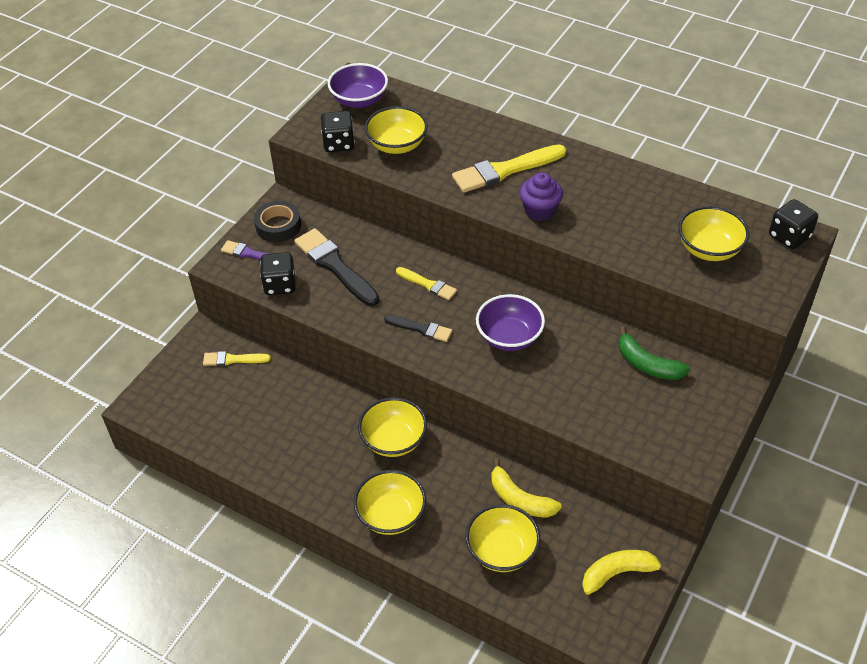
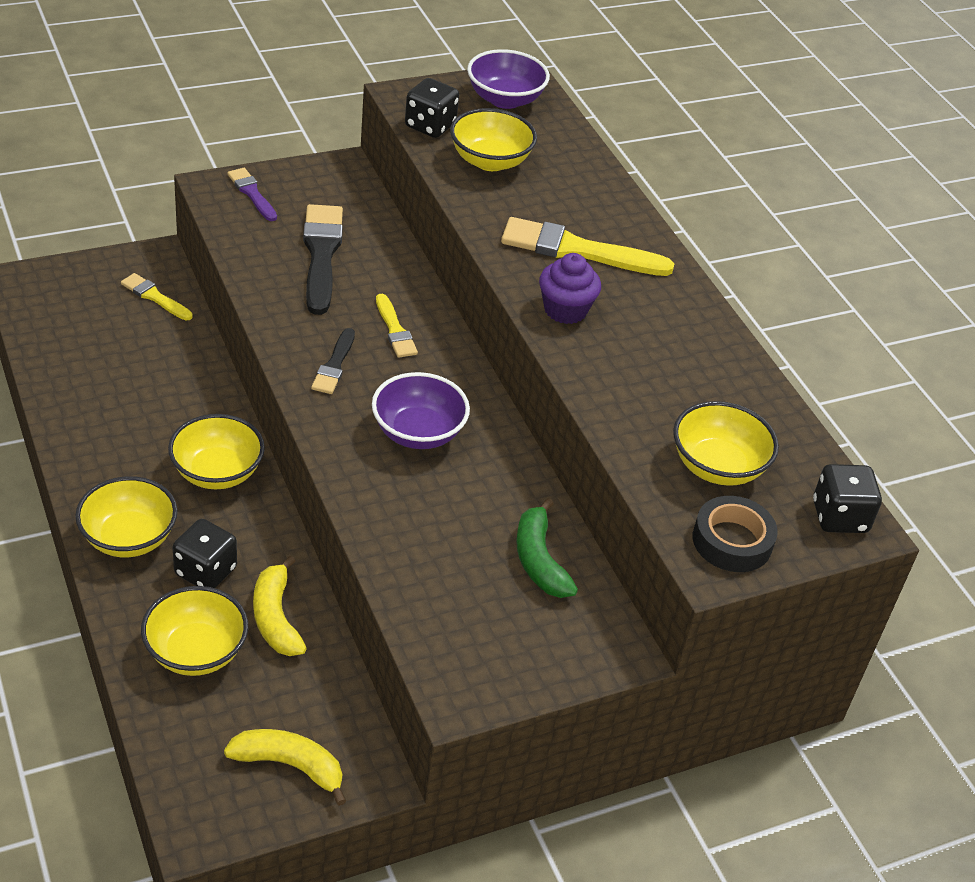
camera: 30 degrees right, 5 degrees down
black tape [254,201,301,242] -> black tape moved to [693,496,778,572]
black dice [260,252,296,295] -> black dice moved to [173,519,237,588]
black brush [384,315,452,342] -> black brush turned 45 degrees clockwise [311,328,355,394]

